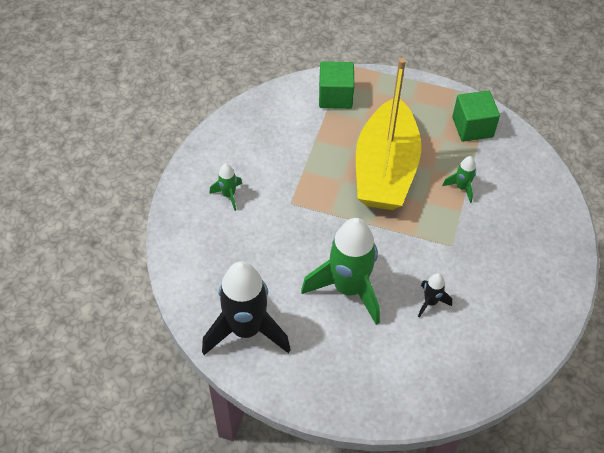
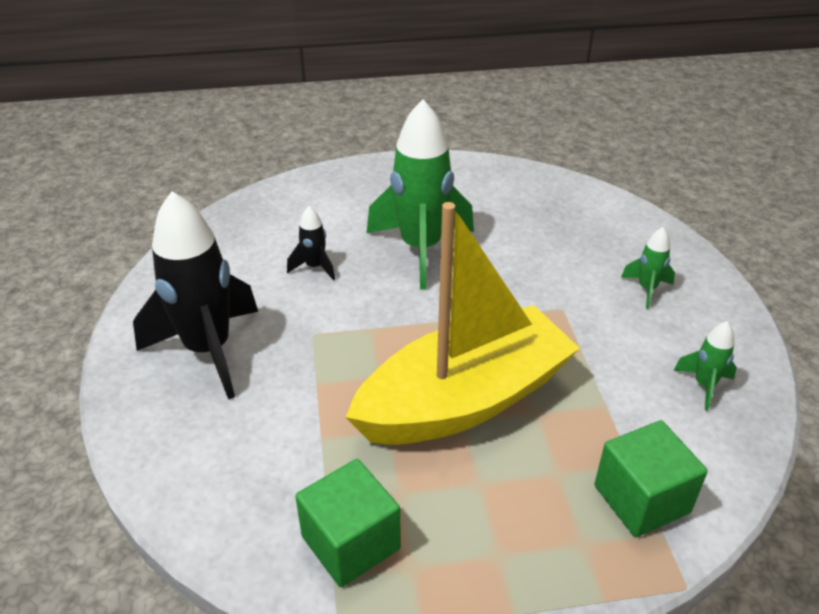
camera: 155 degrees right, 15 degrees down
black rocket [202,261,291,355] -> black rocket moved to [133,191,258,399]
yellow boat [356,58,421,210] -> yellow boat turned 75 degrees clockwise [346,202,580,445]
green rocket [442,156,476,203] -> green rocket moved to [674,321,737,411]

